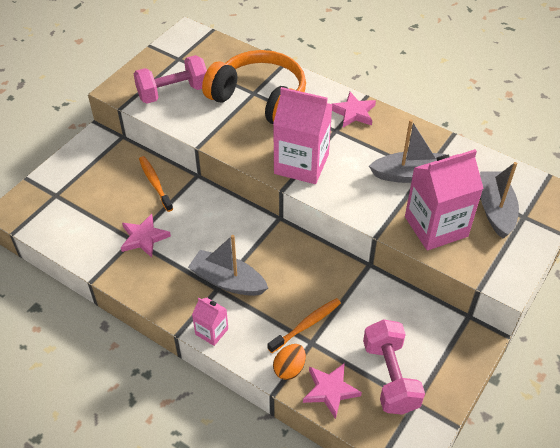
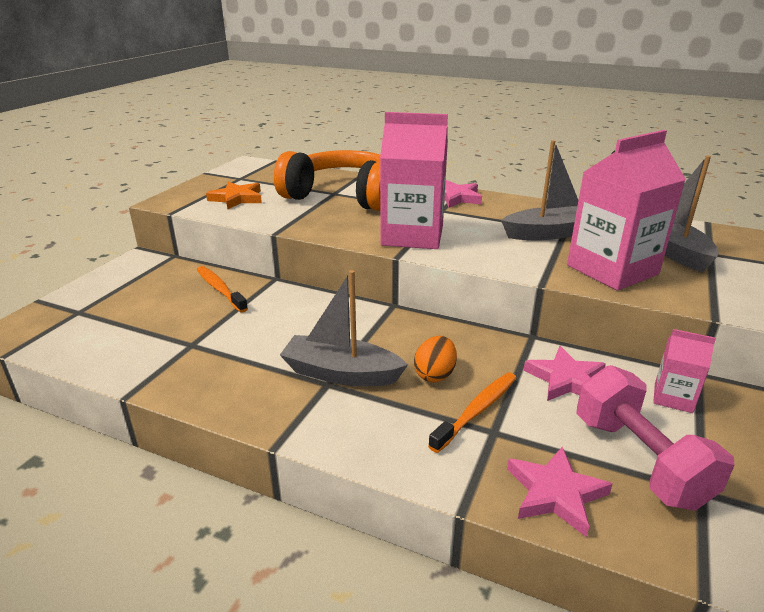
camera: 10 degrees left, 20 degrees down
pink star [121,214,171,258] -> pink star moved to [524,346,606,401]
pink dumbbell [134,55,207,104] -> orange star [206,182,262,209]
pink carton [192,298,228,346] -> pink carton moved to [653,329,716,413]
orange egg [273,344,306,380] -> orange egg moved to [414,336,457,383]

